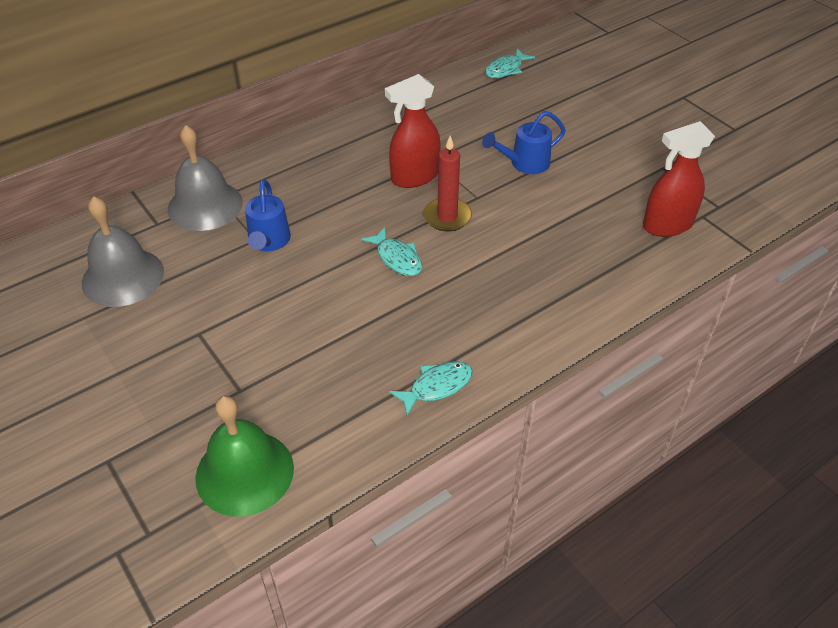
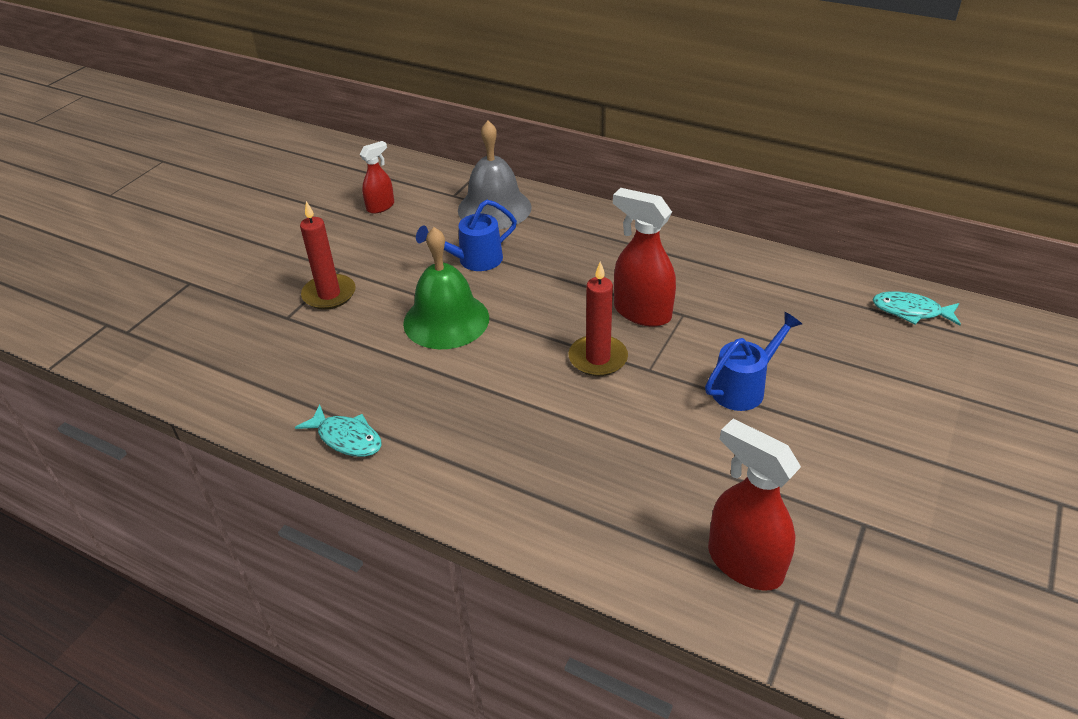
camera: 65 degrees right, 5 degrees down
grey bell [82,196,164,307] -> red spray bottle [360,141,394,214]
green bell [195,396,294,516] -> green bell moved to [403,227,489,349]
turquoise fish [361,227,422,276] -> none
blue watering can [482,111,566,174] -> blue watering can turned 105 degrees clockwise [705,312,802,411]
none -> red candle [300,201,356,310]

